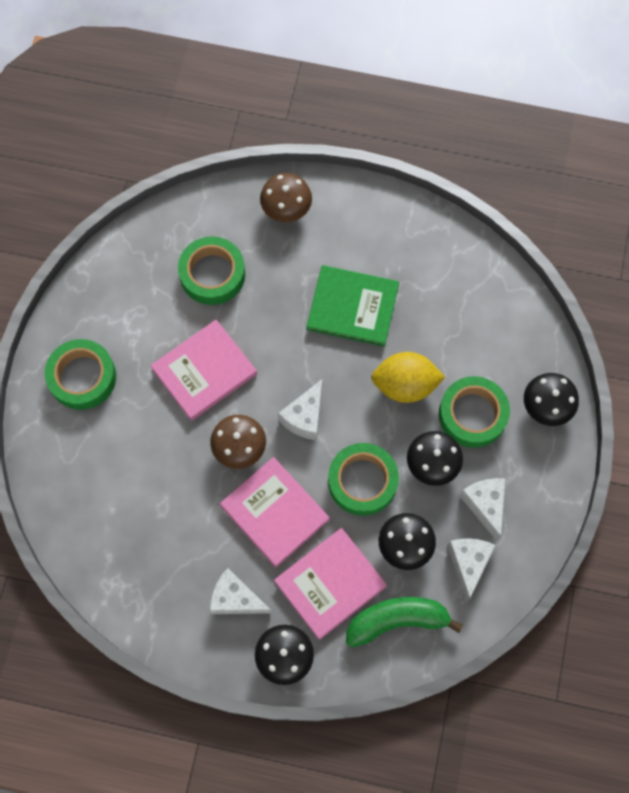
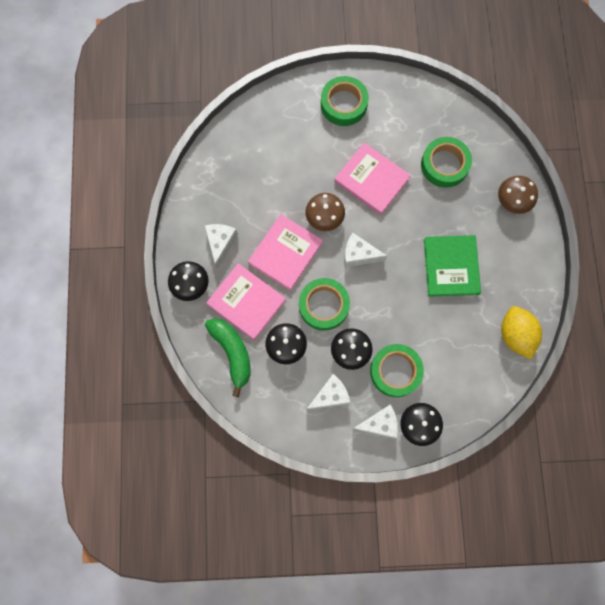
camera: 75 degrees right, 5 degrees up
yellow lemon [371,352,445,403] -> yellow lemon moved to [501,306,542,359]
white cheese [447,538,496,602] -> white cheese moved to [353,404,398,439]

